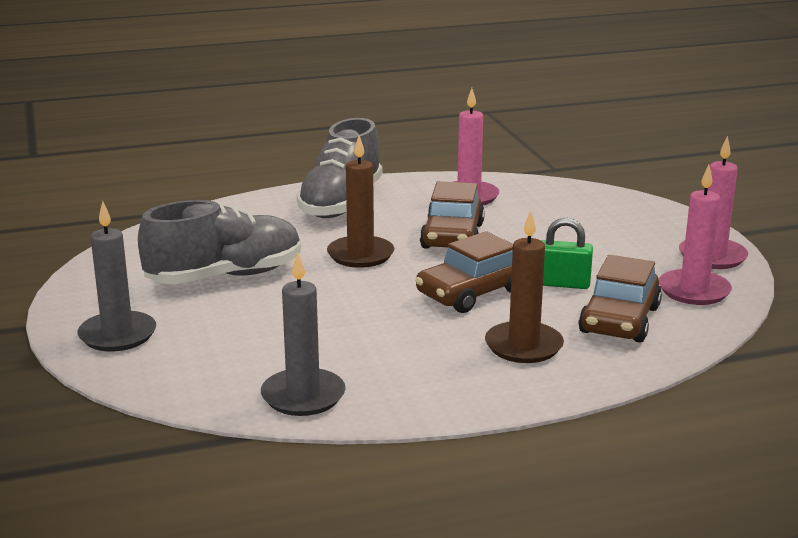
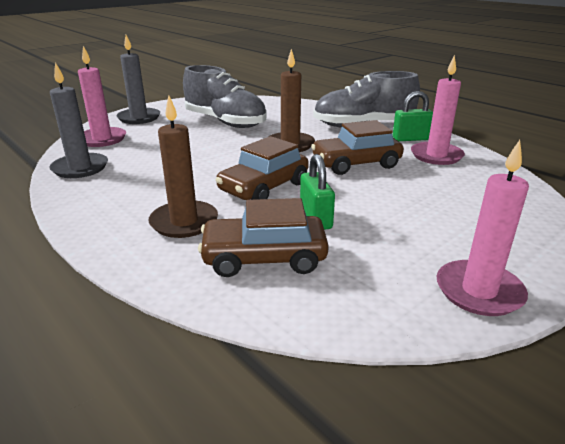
camera: 65 degrees right, 5 degrees up
brown car [415,231,513,313] -> brown car turned 75 degrees counterclockwise [216,136,309,200]
pink candle [659,165,732,305] -> pink candle moved to [78,46,126,147]
none -> green padlock [393,91,433,141]

